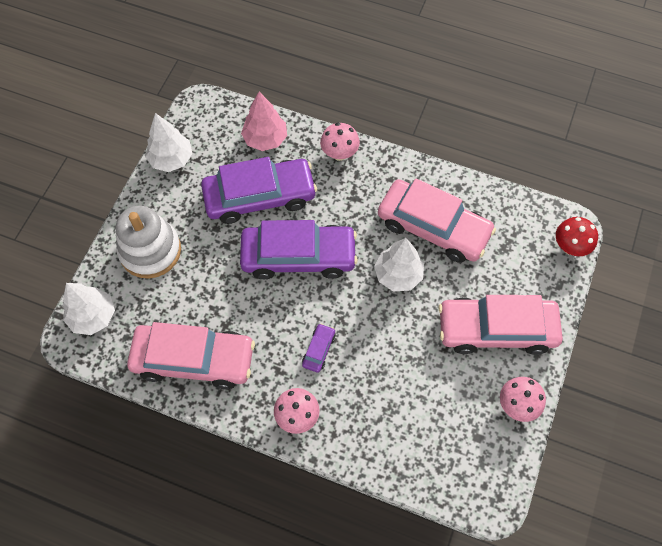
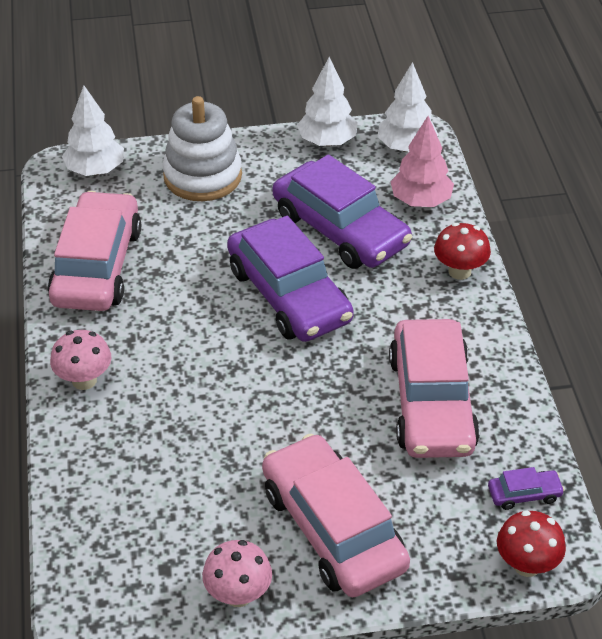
camera: 60 degrees right, 20 degrees down
pink car [127,322,255,389] -> pink car turned 150 degrees counterclockwise [48,191,141,311]
purple car [302,323,335,373] -> purple car moved to [488,467,565,510]
pink mushroom [320,123,360,161] -> red mushroom [434,223,491,280]
white tree [374,238,424,292] -> white tree moved to [378,62,439,152]

